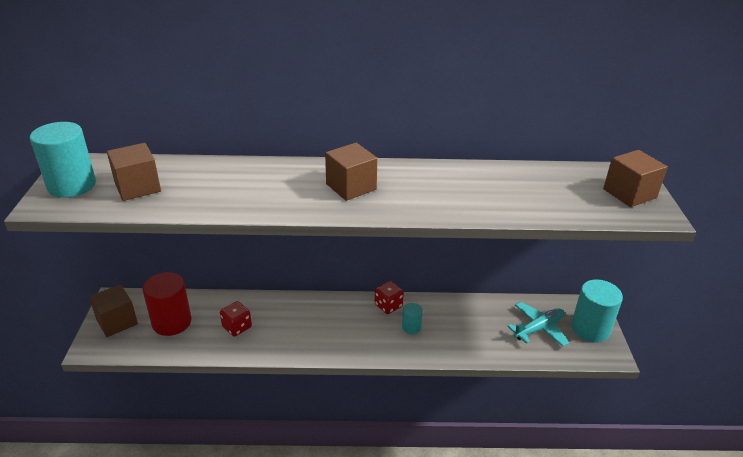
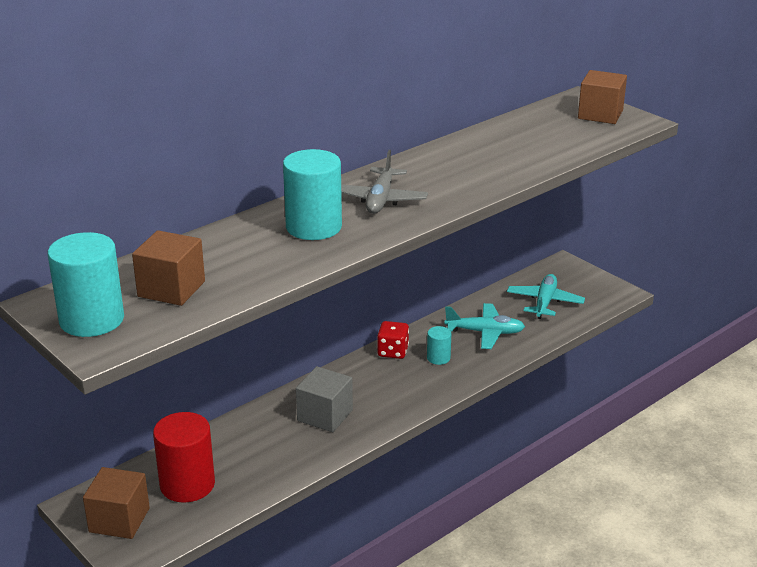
camera: 40 degrees left, 5 degrees down
red dice [220,301,252,337] -> none
brown cube [325,143,378,201] -> grey plane [341,150,428,214]
turquoise cylinder [571,279,623,343] -> turquoise cylinder moved to [283,149,342,240]
none -> grey cube [296,366,353,432]
none -> turquoise plane [445,303,525,349]

